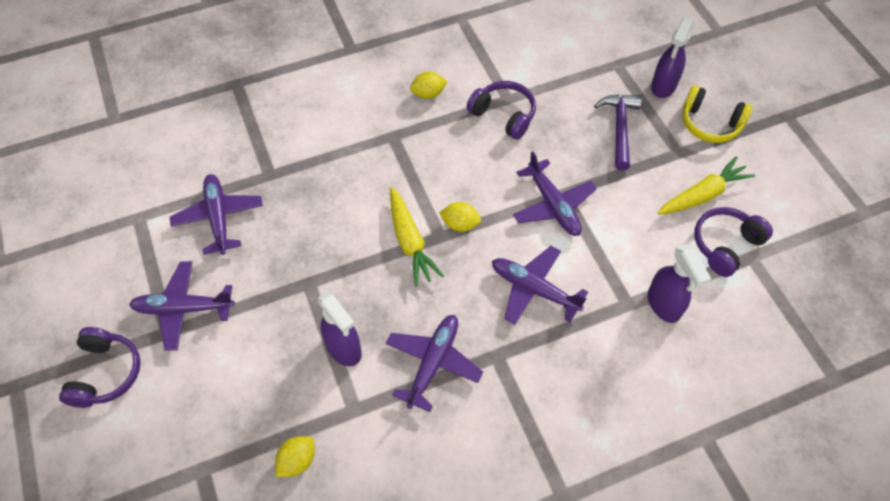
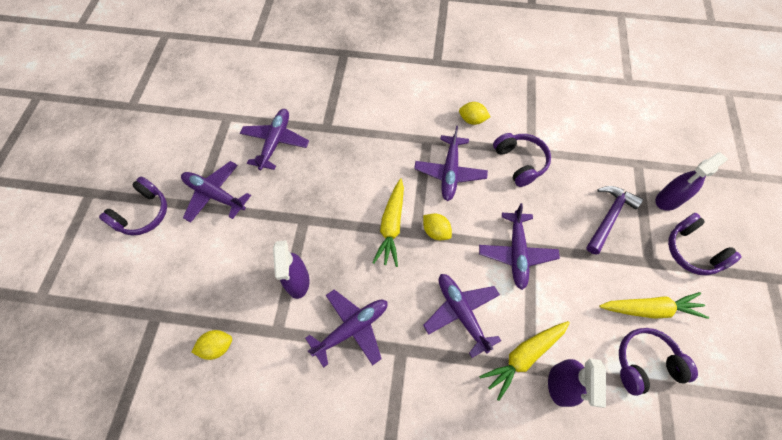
camera: 30 degrees right, 5 degrees up
yellow headphones [682,85,753,143] -> purple headphones [668,213,741,275]
none -> purple plane [414,126,488,201]
none -> yellow carrot [479,321,570,401]

